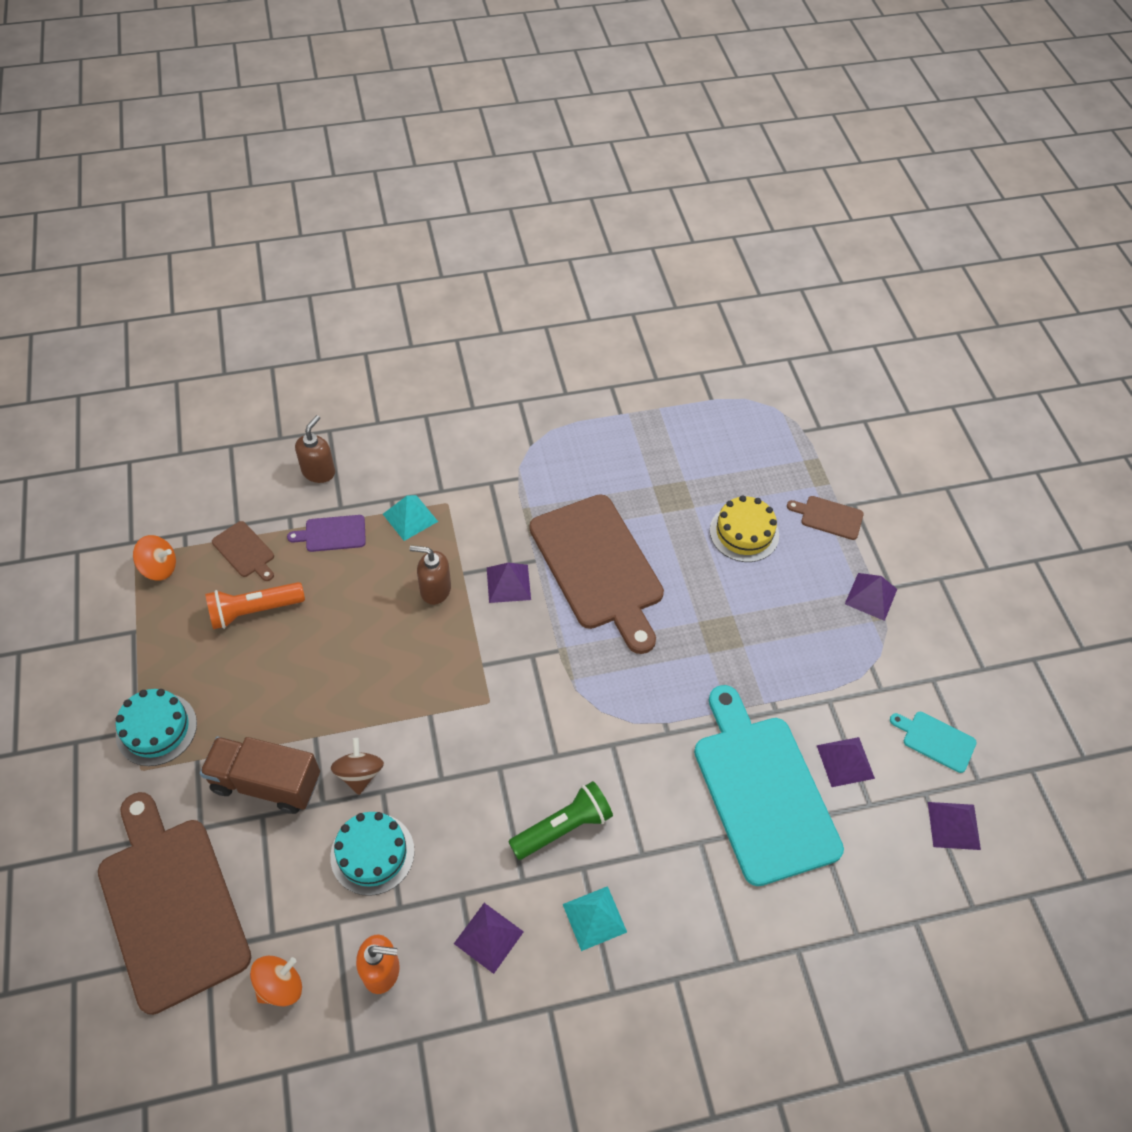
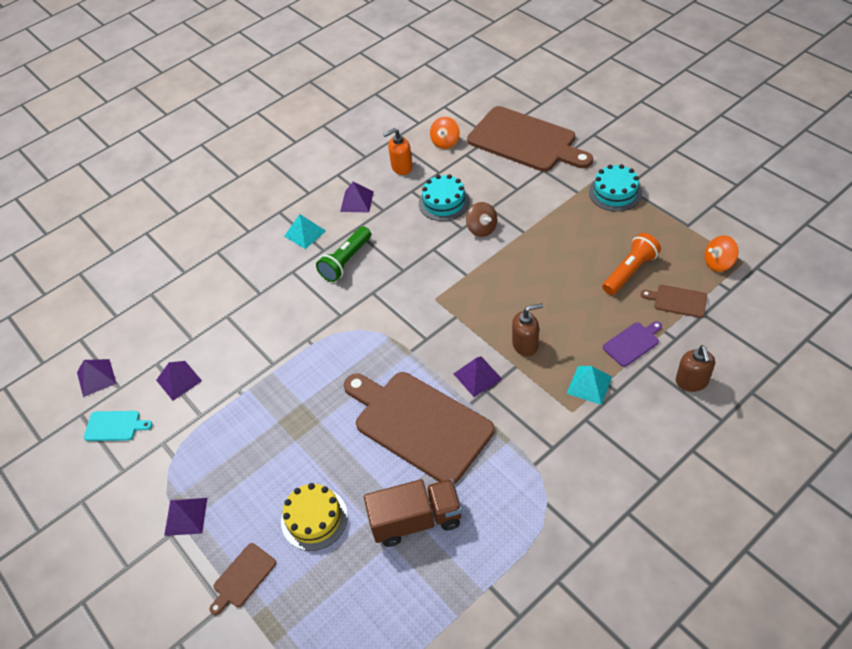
camera: 160 degrees right, 5 degrees down
brown truck [200,737,320,814] -> brown truck moved to [364,479,462,547]
turquoise cutting board [694,685,844,886] -> none
brown cutting board [787,496,864,540] -> brown cutting board turned 135 degrees clockwise [209,543,276,615]

